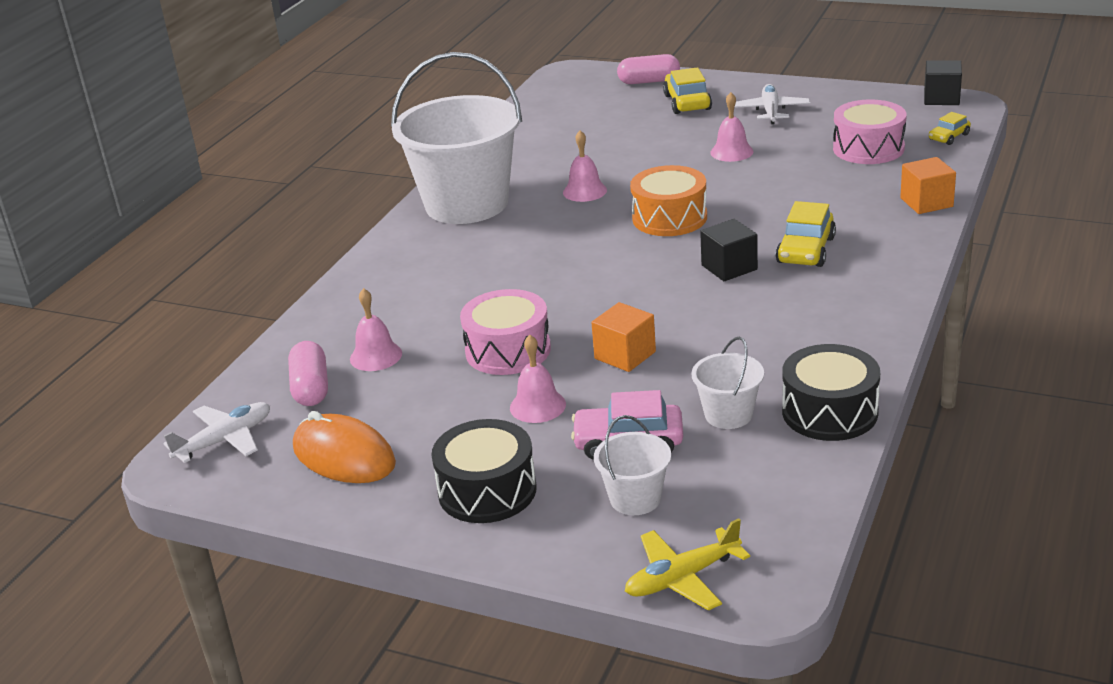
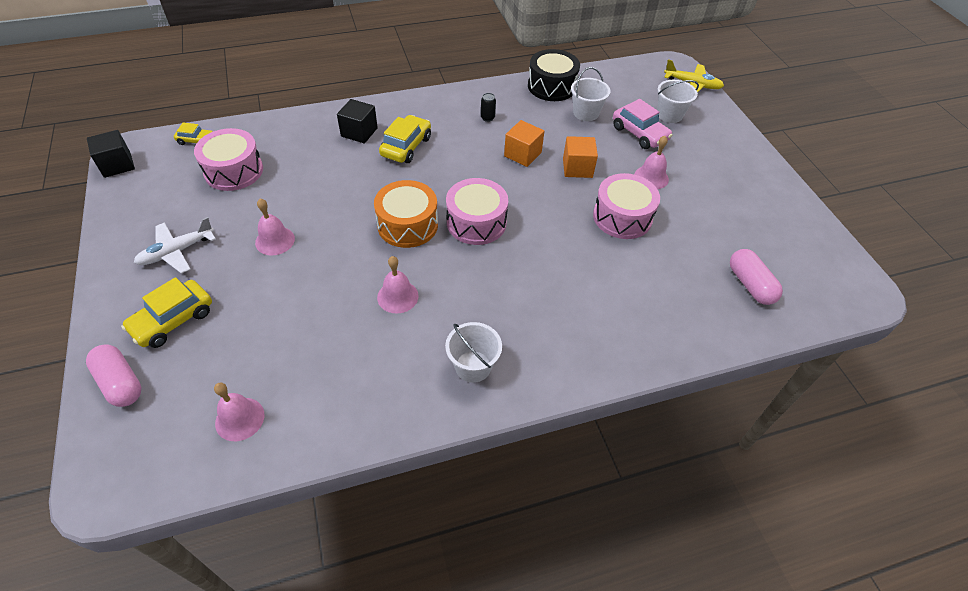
camera: 135 degrees left, 20 degrees up
white plane [163,402,270,463] -> none
pink capsule [288,341,328,406] -> pink capsule turned 60 degrees counterclockwise [730,249,783,305]
orange mouse [293,411,396,483] -> none
pink bell [350,288,402,371] -> pink bell moved to [214,382,264,441]
white bucket [391,52,522,224] -> white bucket [445,322,502,383], size x0.43
black drum [431,419,536,523] -> none
black cube [700,219,758,281] -> black cube moved to [337,99,378,144]
yellow car [776,201,836,267] -> yellow car turned 45 degrees counterclockwise [379,115,431,163]
orange cube [900,157,956,214] -> orange cube moved to [504,120,544,167]
none -> pink drum [446,178,508,245]
none -> black can [481,93,496,122]

